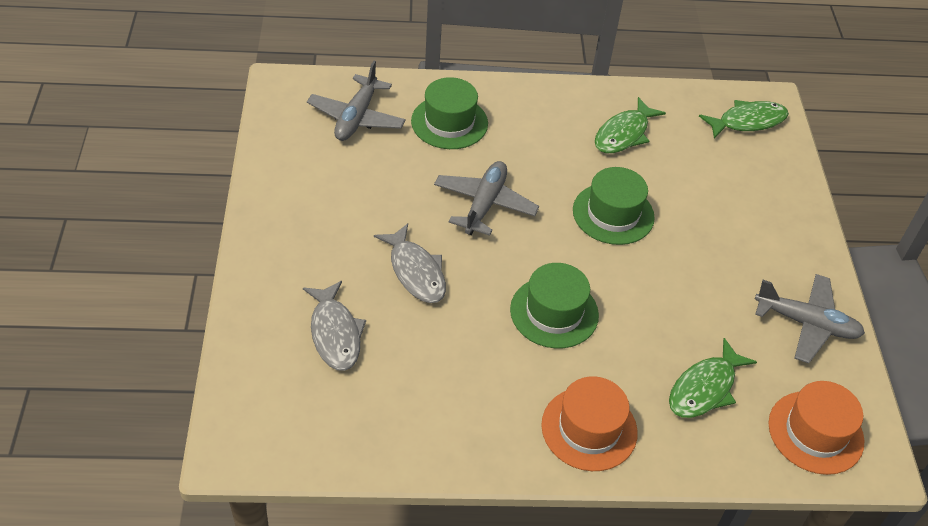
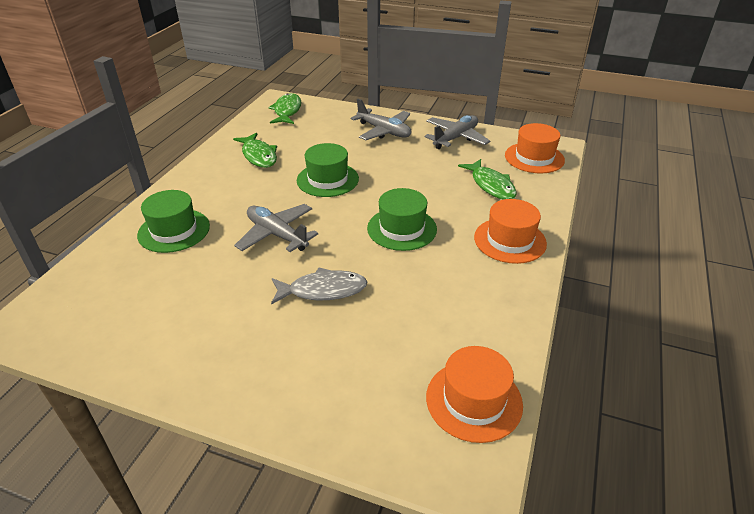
camera: 65 degrees left, 10 degrees down
grey fish [303,281,366,371] -> none
grey plane [307,61,406,141] -> grey plane moved to [351,99,411,140]
none -> orange hat [426,346,523,443]

